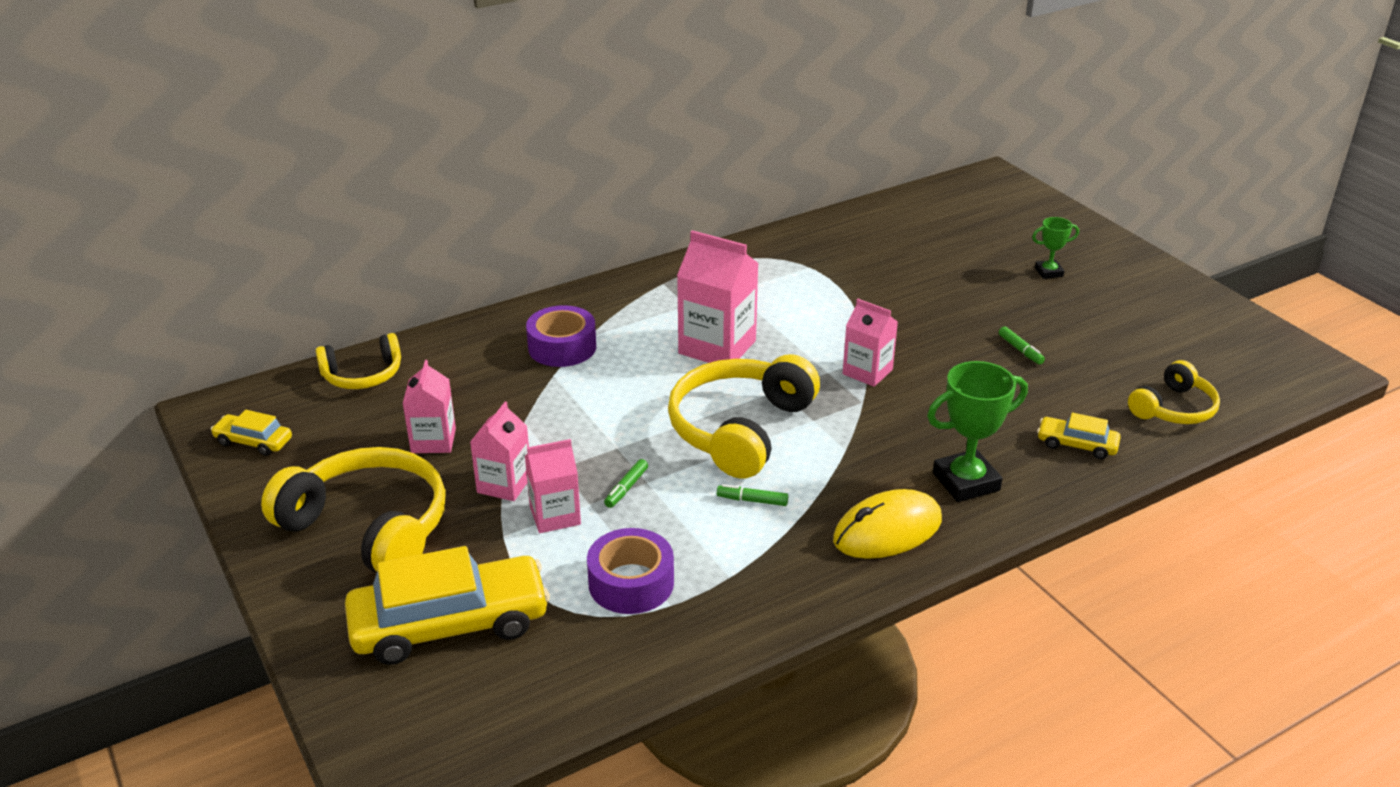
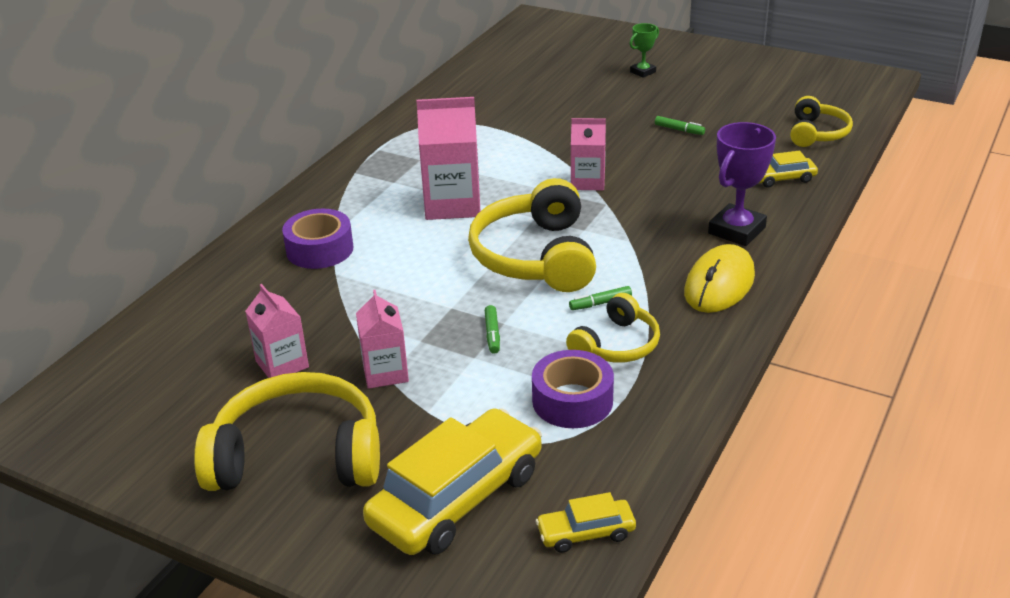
camera: 30 degrees left, 0 degrees up
yellow car [211,410,292,456] -> yellow car moved to [535,492,636,553]
yellow headphones [316,333,401,389] -> yellow headphones moved to [566,293,660,363]
pink carton [525,439,581,533] -> none
green trophy [927,361,1028,502] -> purple trophy [708,122,776,246]

